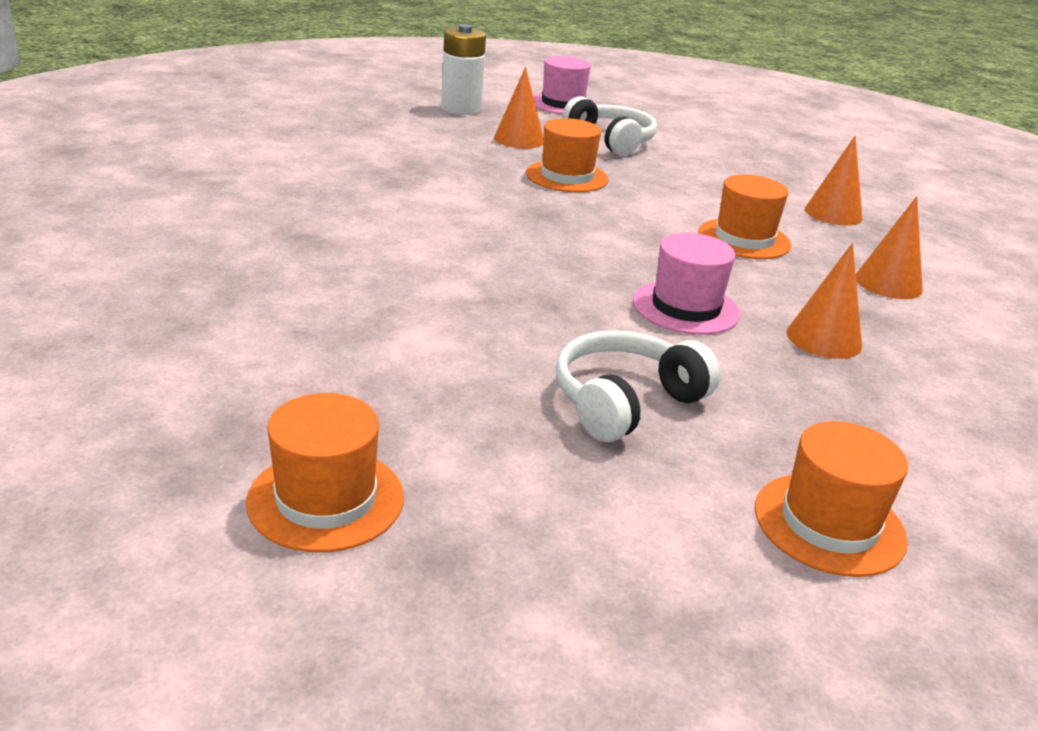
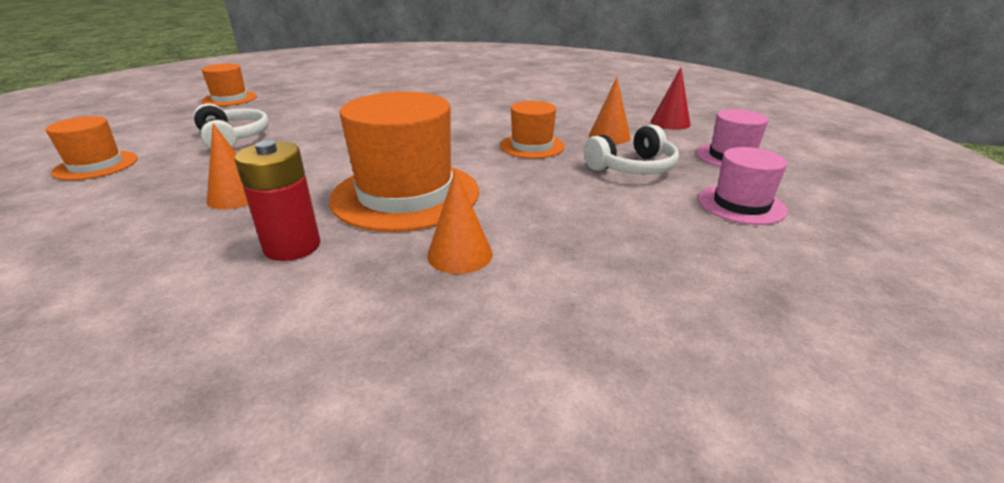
camera: 100 degrees right, 0 degrees up
white battery [441,24,486,115] -> red cone [651,67,691,130]
pink hat [633,233,741,335] -> pink hat moved to [698,147,788,225]
orange hat [698,175,791,259] -> orange hat [329,92,479,232], size x1.84
orange cone [856,196,923,299] -> red battery [235,140,320,261]

